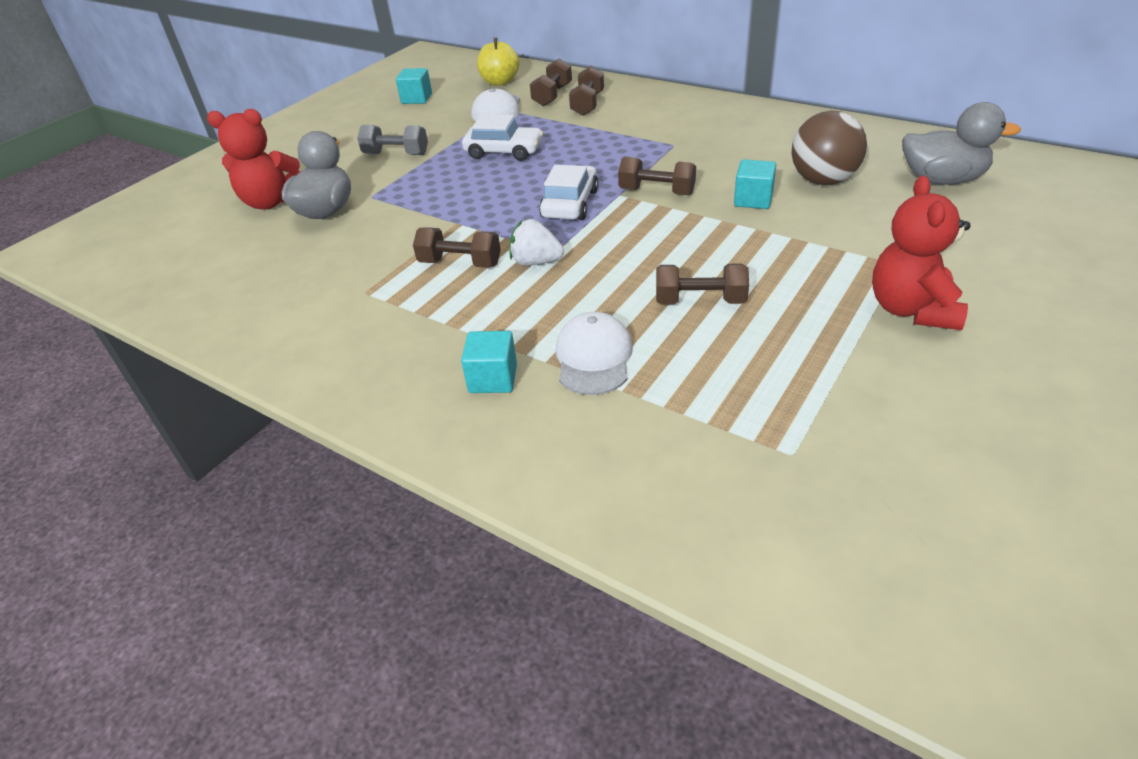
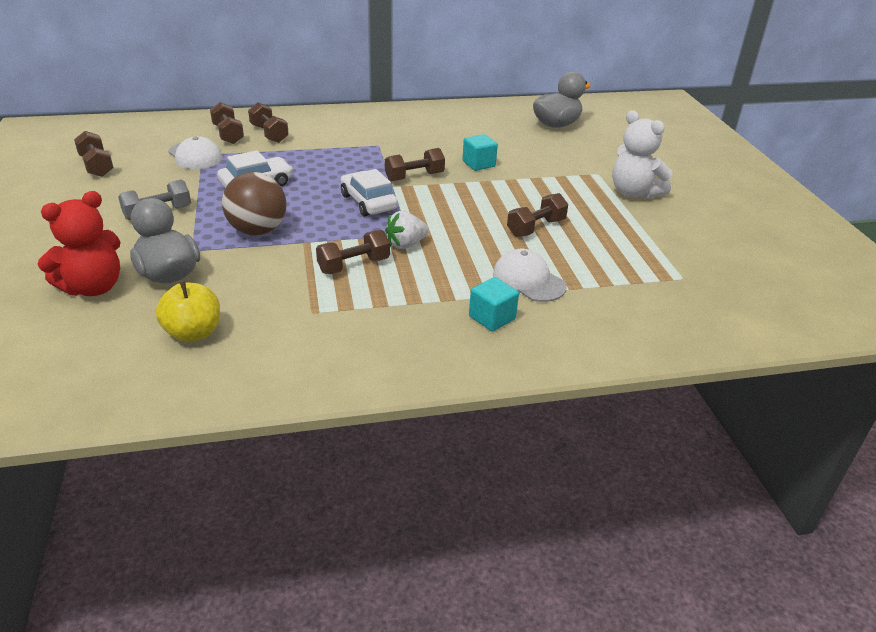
camera: 50 degrees left, 5 degrees down
turquoise cube [396,68,432,104] -> brown dumbbell [74,131,114,177]
yellow apple [477,38,520,86] -> yellow apple moved to [156,281,220,342]
brown ball [791,111,867,185] -> brown ball moved to [222,172,287,235]
red teddy bear [872,176,971,330] -> white teddy bear [612,110,673,199]

